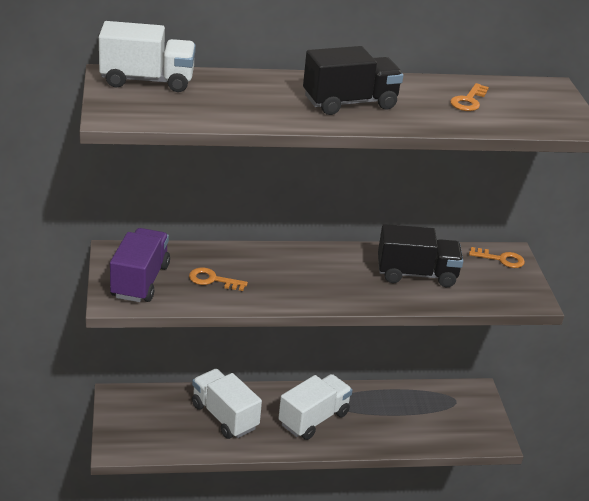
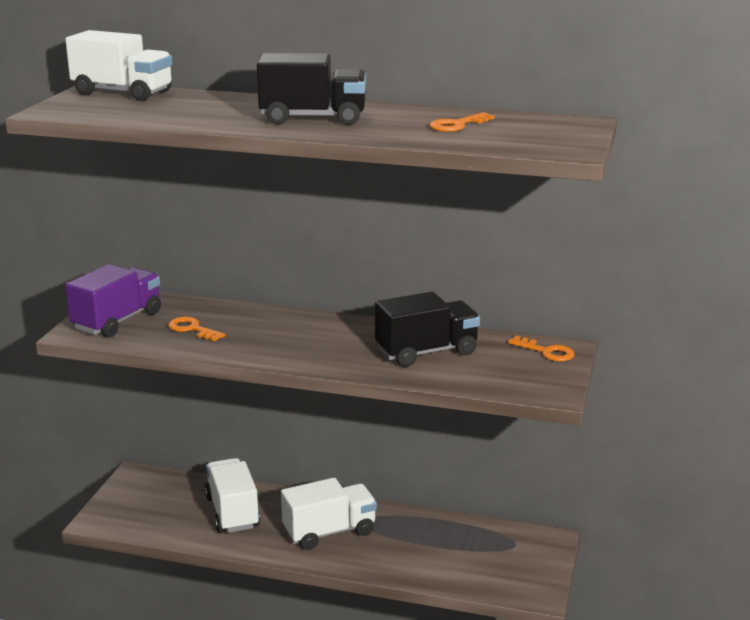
camera: 25 degrees right, 10 degrees down
black truck [378,224,463,287] -> black truck turned 45 degrees counterclockwise [375,292,480,367]

